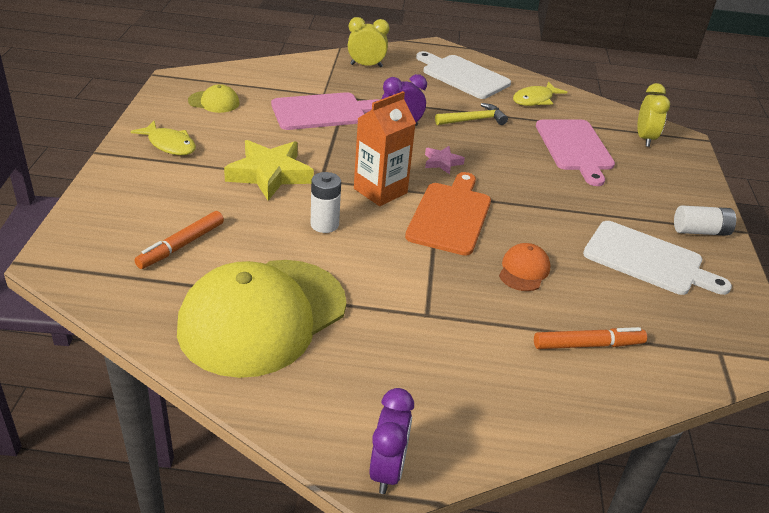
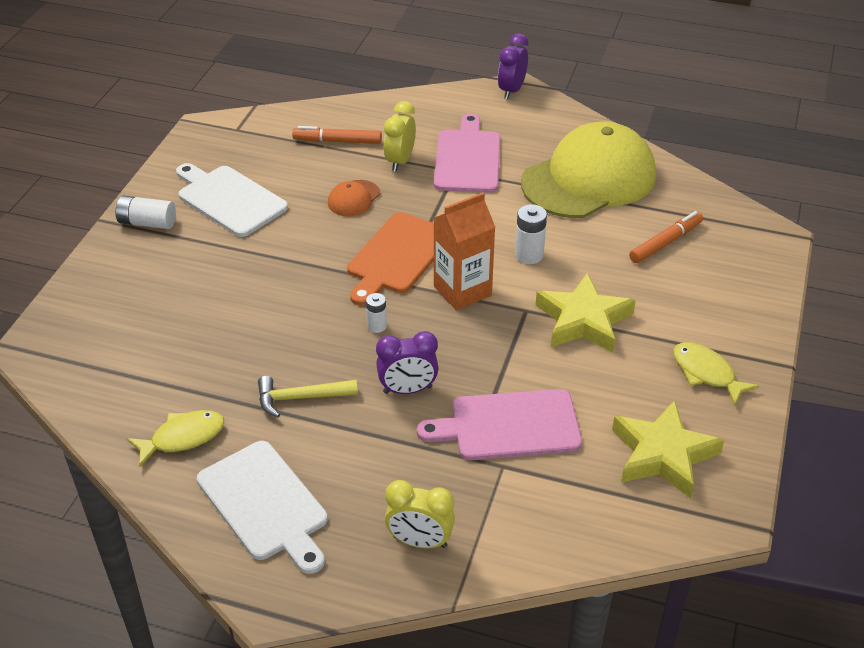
camera: 165 degrees left, 5 degrees up
yellow cap [188,84,240,113] -> yellow star [612,400,724,498]
pink star [425,146,465,174] -> white battery [366,293,387,333]
pink cutting board [536,120,615,186] -> pink cutting board moved to [434,113,500,193]
yellow clock [637,83,670,147] -> yellow clock moved to [384,101,416,172]

